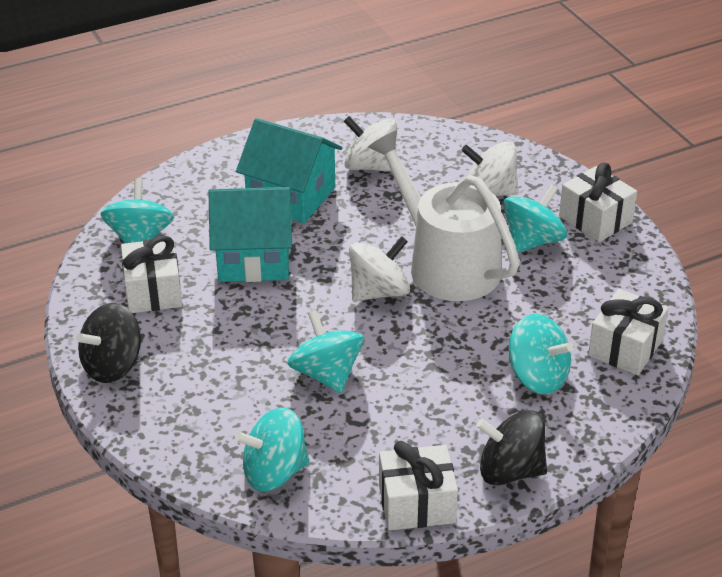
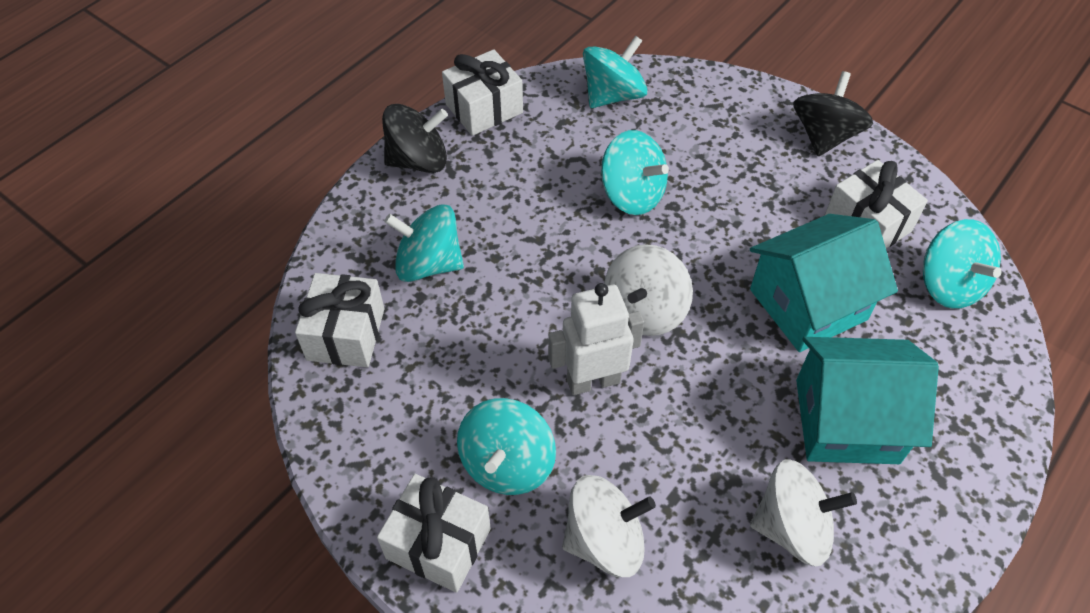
camera: 155 degrees right, 15 degrees up
white watering can [368,130,520,301] -> white robot [548,283,644,395]

